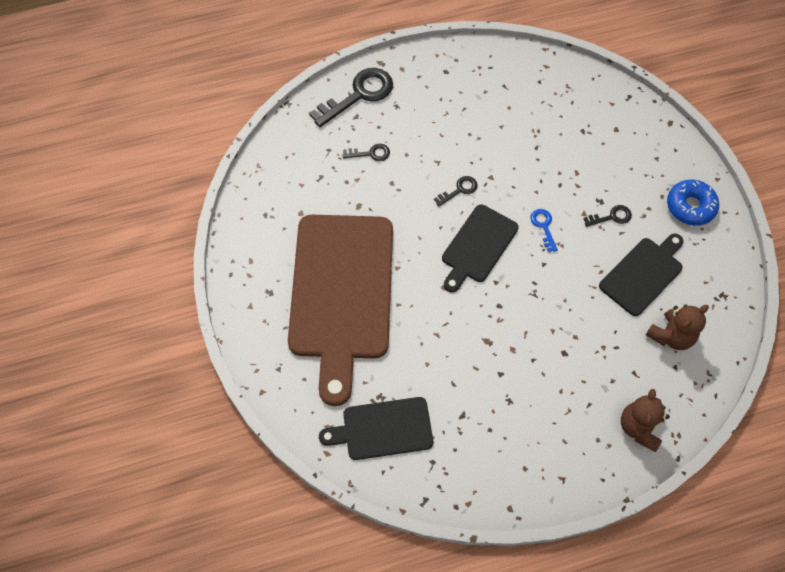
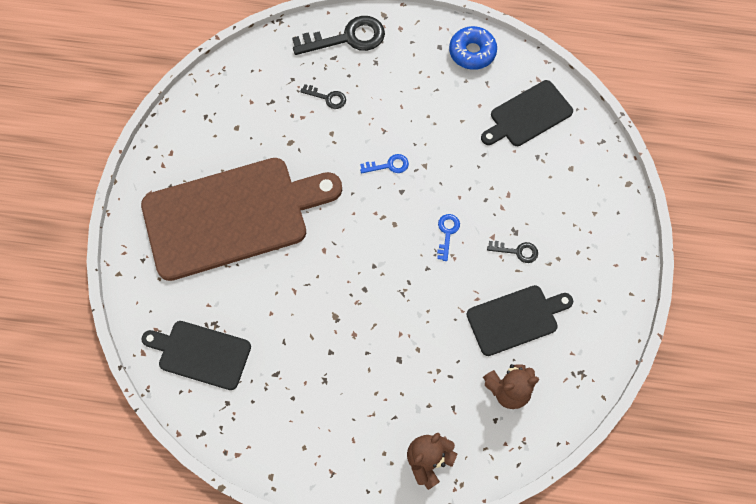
camera: 25 degrees right, 5 degrees up
brown cutting board [288,215,393,406] -> brown cutting board turned 135 degrees counterclockwise [141,158,342,281]
black key [434,176,478,207] -> blue key [360,154,409,173]
black cutting board [442,204,519,292] -> black cutting board moved to [481,80,573,146]
blue donut [667,180,719,226] -> blue donut moved to [449,26,497,70]

